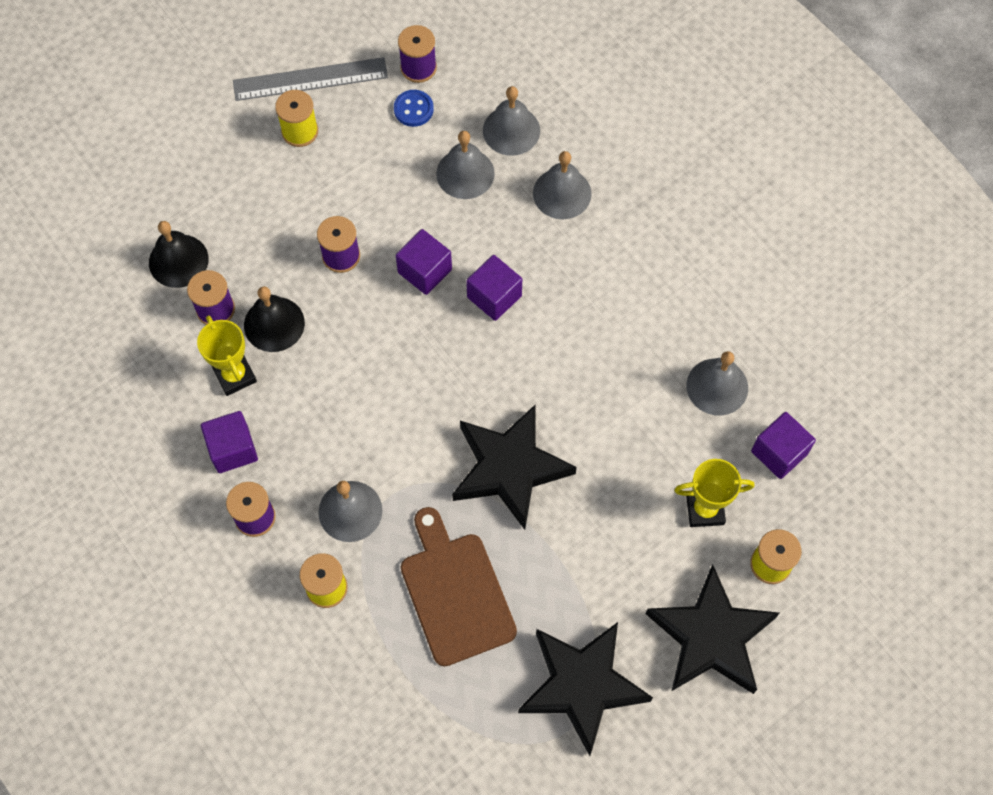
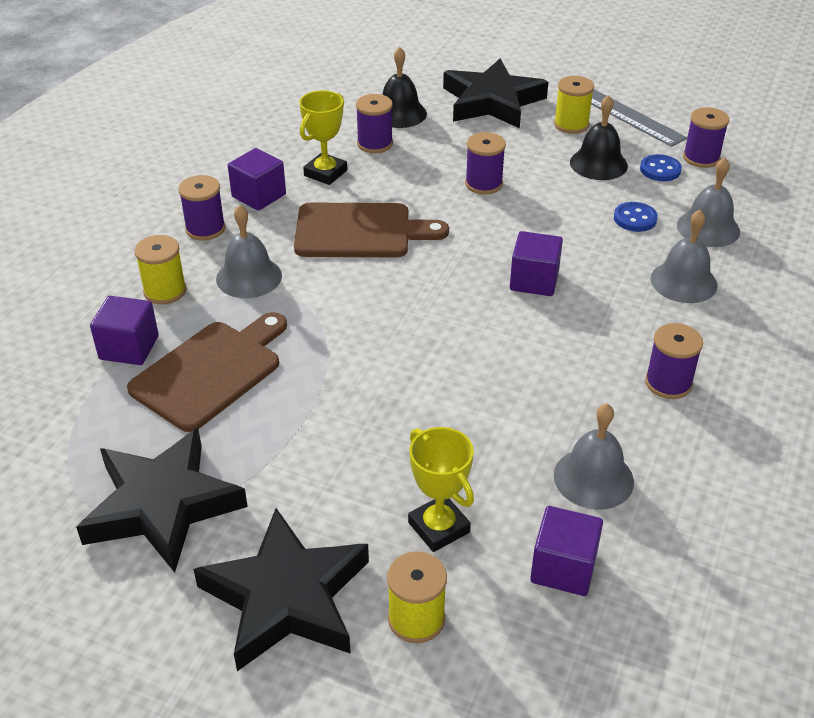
camera: 60 degrees right, 25 degrees down
black bell [244,286,305,352] -> black bell moved to [570,95,628,180]
purple cube [396,229,452,295] -> purple cube moved to [90,296,159,365]
grey bell [436,131,495,199] -> blue button [614,202,658,232]
black star [452,404,577,530] -> black star moved to [443,59,548,128]
none -> brown cutting board [294,203,449,257]
none -> purple spool [645,323,703,399]

